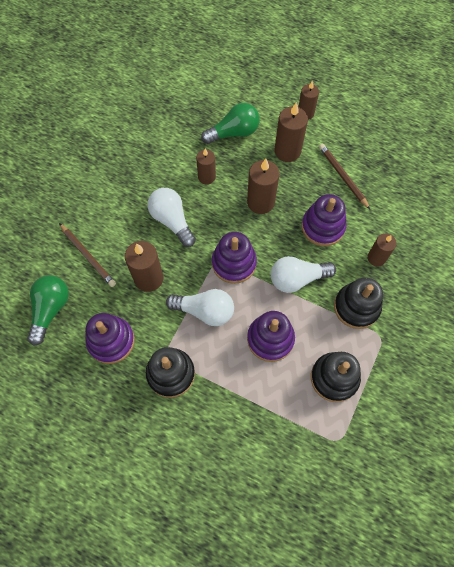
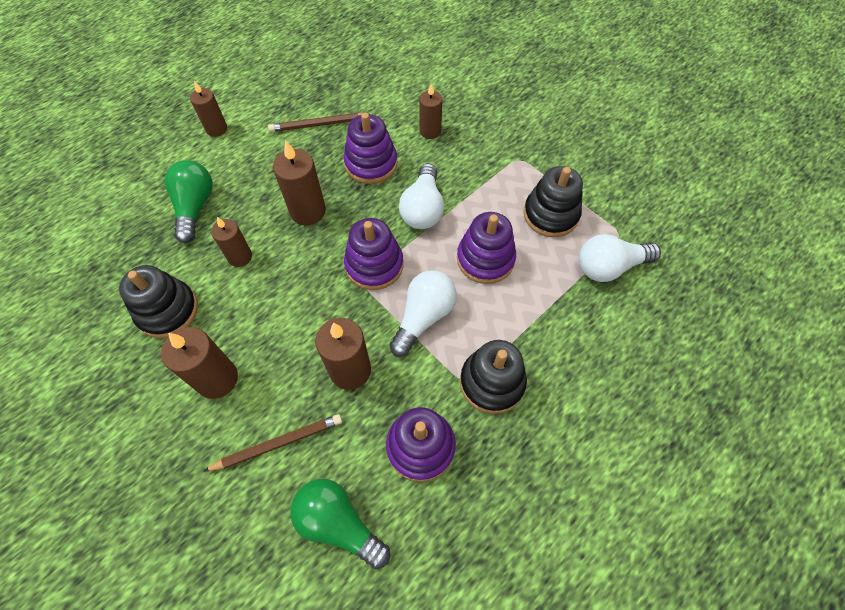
camera: 70 degrees left, 5 degrees down
white light bulb [148,188,196,247] -> white light bulb moved to [579,234,661,282]
brown candle [275,102,308,162] -> brown candle moved to [161,327,238,399]
black stacking toy [334,277,383,329] -> black stacking toy moved to [119,265,198,338]

